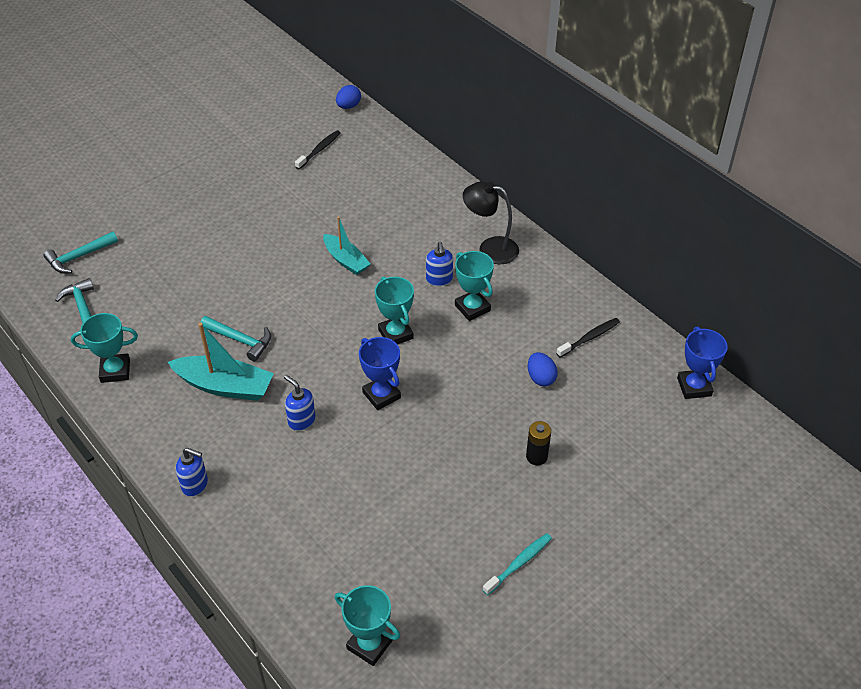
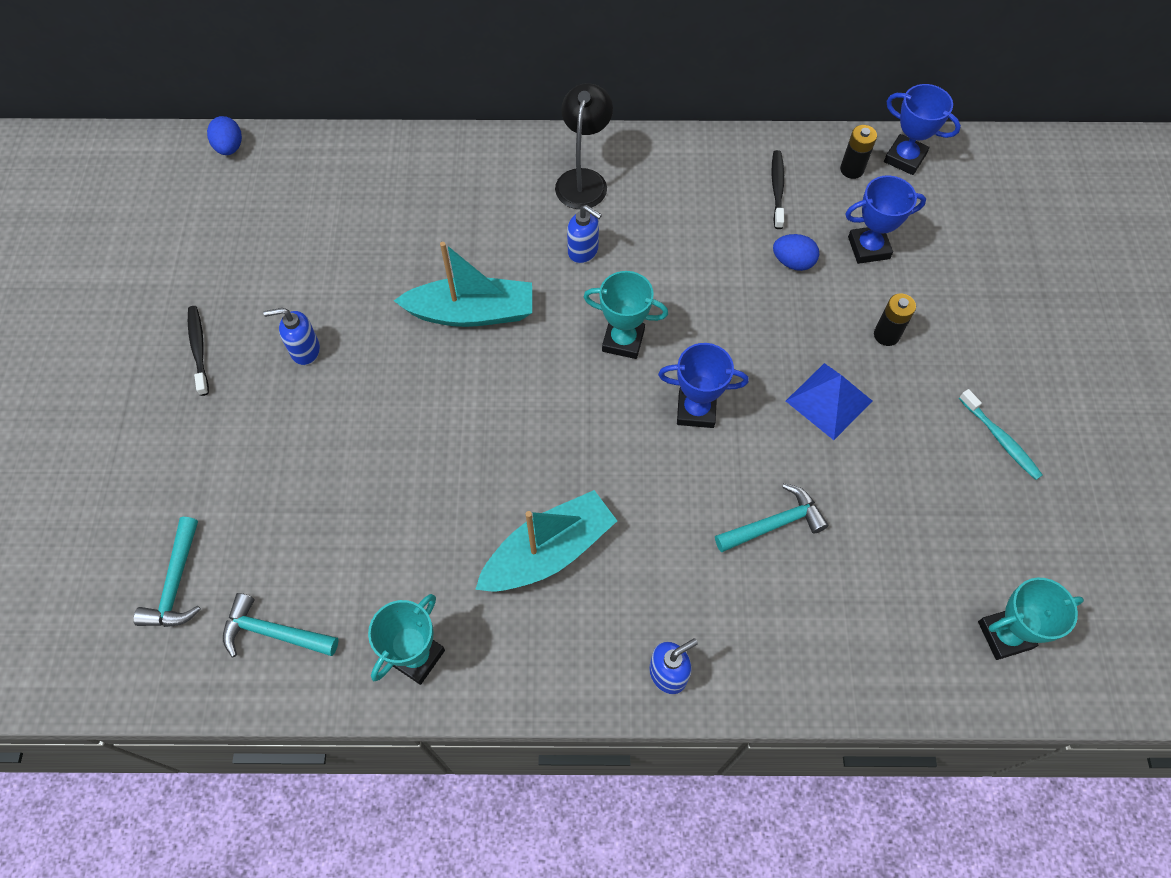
camera: 50 degrees left, 15 degrees up
turquoise hammer [200,316,271,362] -> turquoise hammer moved to [715,483,829,552]
blue soap dispenser [284,375,316,431] -> blue soap dispenser moved to [263,308,320,365]
black toothbrush [295,130,340,169] -> black toothbrush moved to [188,306,209,396]
turquoise boat [323,216,370,275] -> turquoise boat [394,242,532,327], size x1.51
turquoise trophy [455,251,494,321] -> none
black lamp [463,181,519,264] -> black lamp turned 135 degrees clockwise [555,83,613,209]
turquoise toothbrush [483,533,552,595] -> turquoise toothbrush turned 150 degrees clockwise [959,389,1043,480]
none -> blue pyramid [786,363,872,440]
none -> black battery [840,125,877,179]
none -> blue trophy [845,175,926,264]

